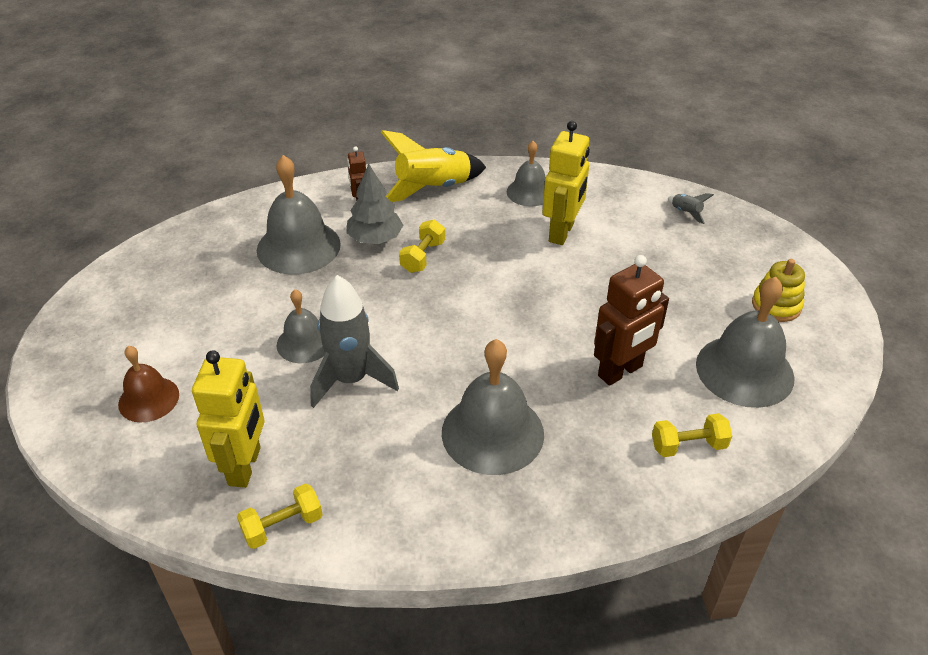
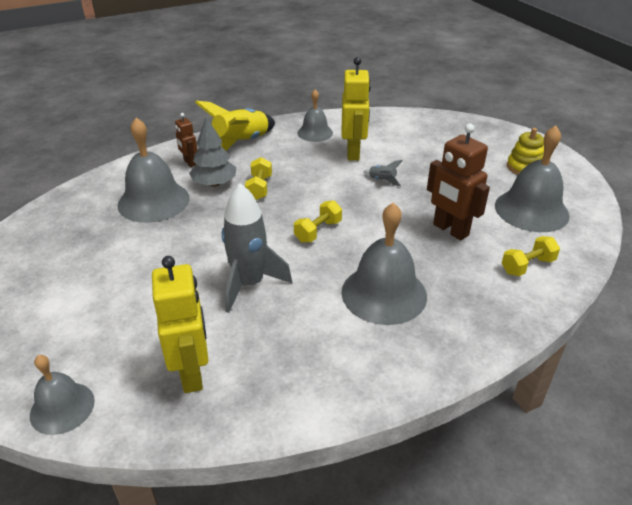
camera: 20 degrees left, 5 degrees down
brown bell [118,346,179,422] -> none
yellow dumbbell [237,483,323,549] -> yellow dumbbell moved to [294,200,342,243]
grey bell [277,289,325,363] -> grey bell moved to [30,355,95,435]
brown robot [594,255,669,386] -> brown robot turned 105 degrees clockwise [427,123,490,240]
grey rocket [668,193,714,224] -> grey rocket moved to [364,160,403,186]

